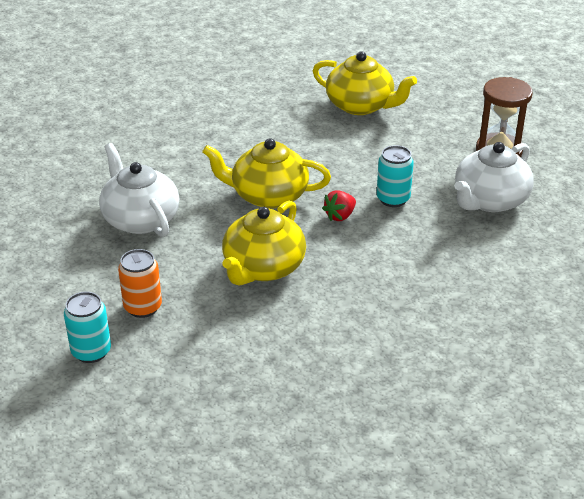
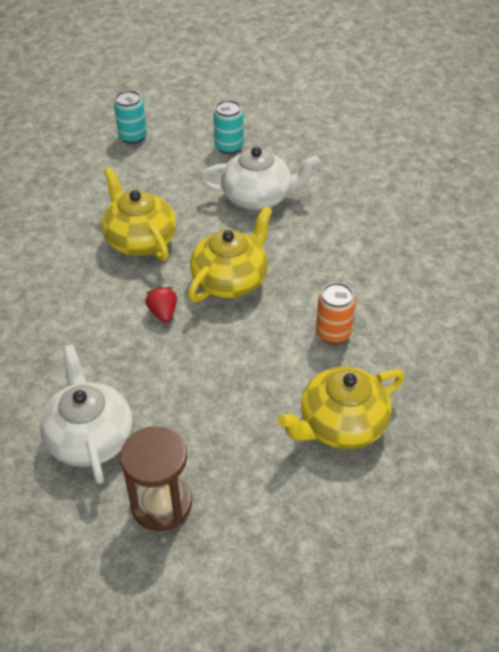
camera: 120 degrees right, 10 degrees up
orange can [118,249,162,318] -> orange can moved to [316,282,356,344]
turquoise can [377,145,414,207] -> turquoise can moved to [213,100,244,154]

